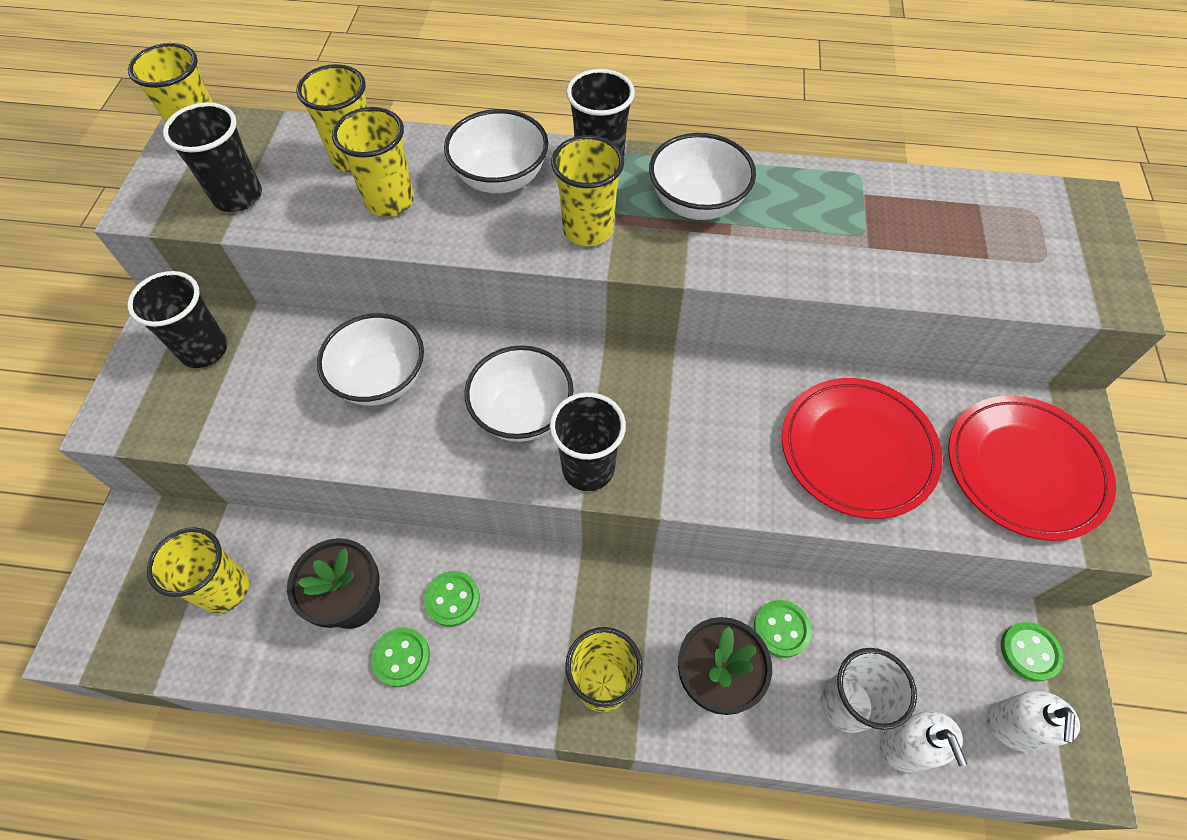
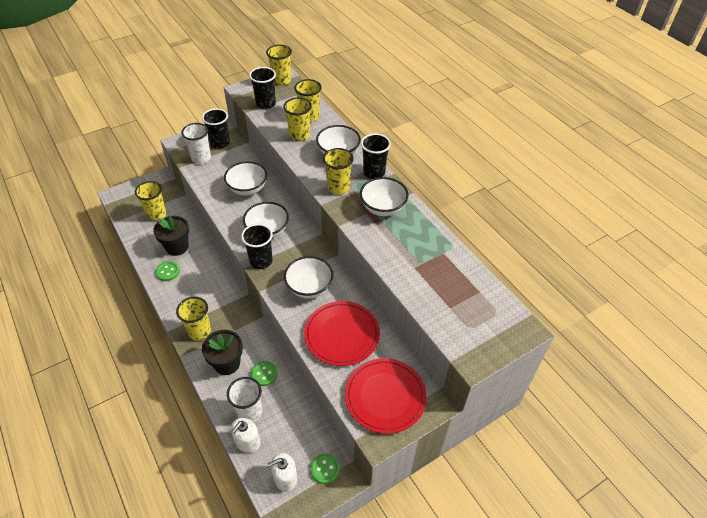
camera: 50 degrees right, 10 degrees down
green button [424,571,480,627] -> none
none -> white cup [181,123,211,164]
none -> white bowl [284,256,334,299]

